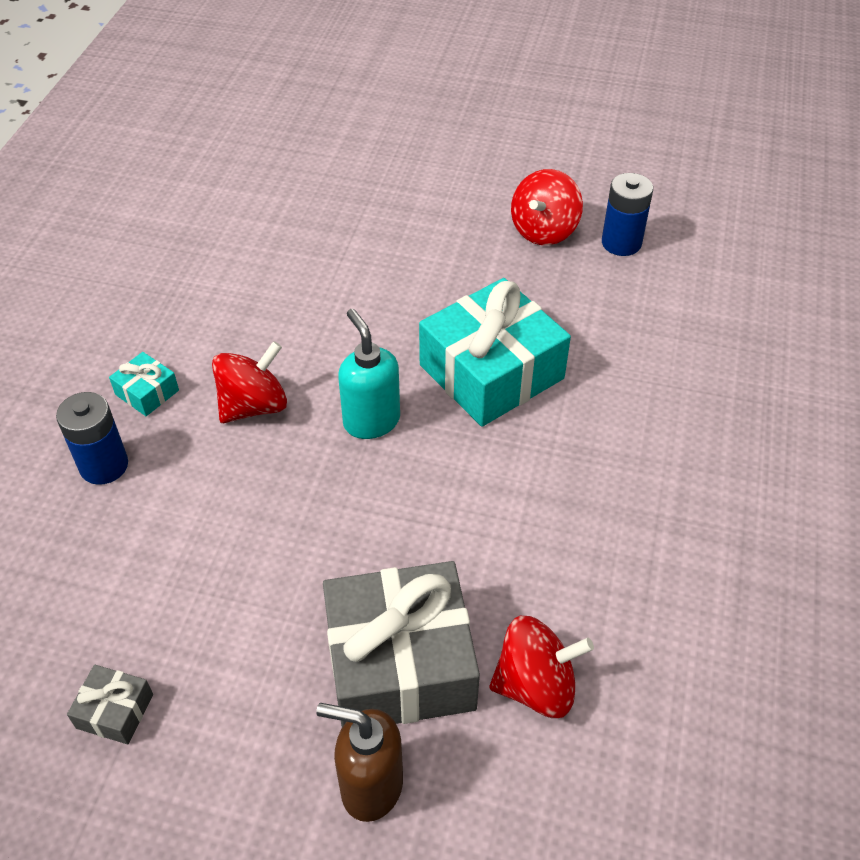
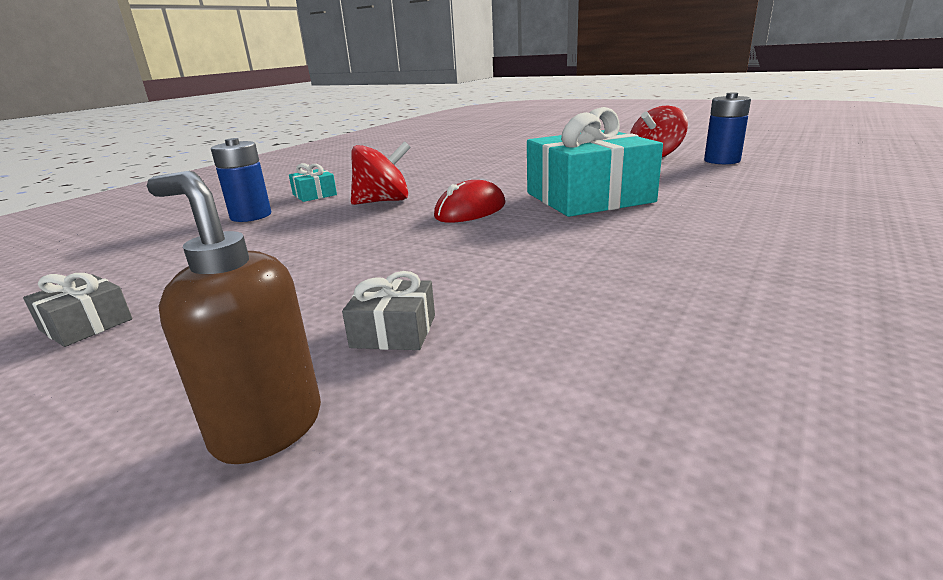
camera: 20 degrees right, 25 degrees down
grey gift [323,561,480,727] -> grey gift [342,271,435,350], size x0.43
turquoise soap dispenser [338,309,400,439] -> red mouse [434,180,505,223]
red spinning top [489,616,594,718] -> none

